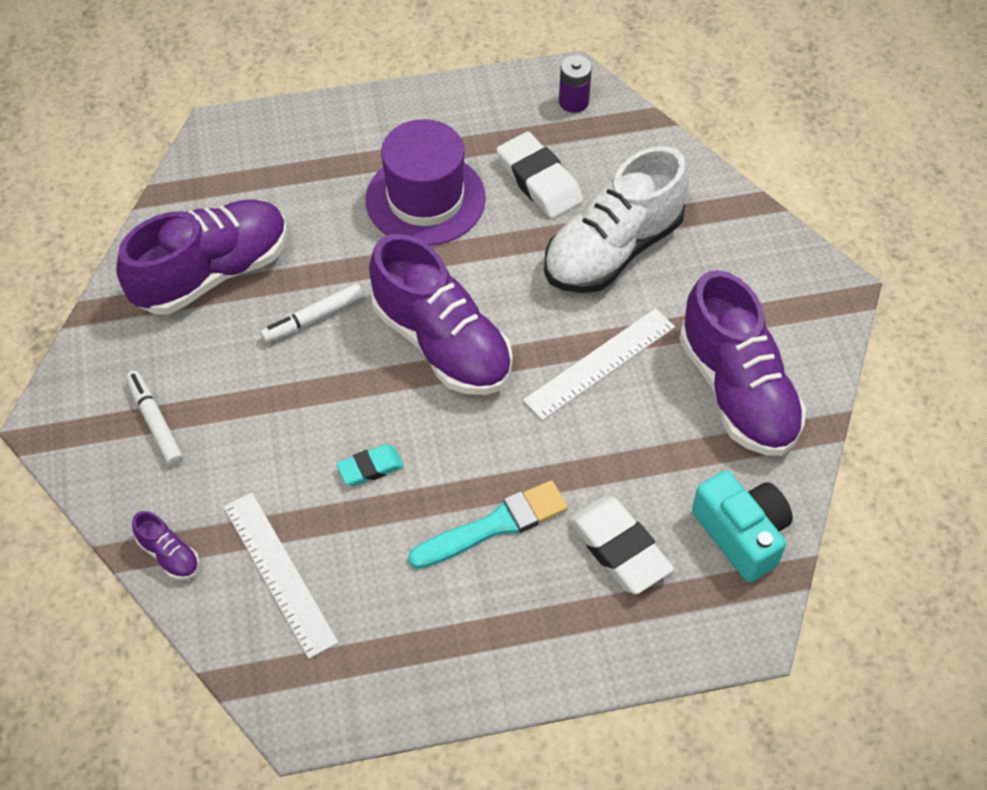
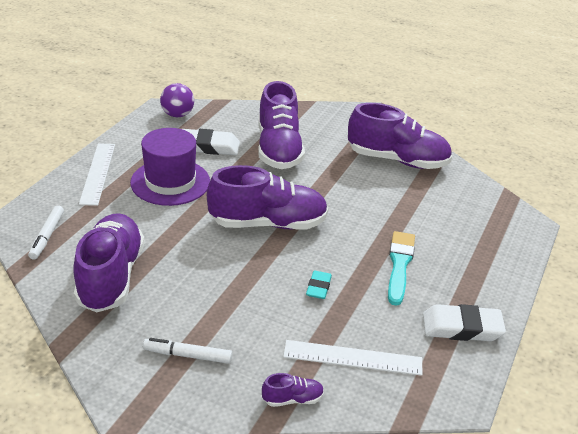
camera: 55 degrees left, 20 degrees down
white marker [260,283,364,343] -> white marker moved to [28,205,64,260]
white ruler [523,308,675,421] -> white ruler moved to [79,143,115,206]
white shoe [544,146,689,293] -> purple shoe [258,81,305,169]
purple battery [559,55,592,113] -> purple ball [160,83,194,117]
white eraser [568,496,674,594] -> white eraser moved to [423,304,506,341]
turquoise camera [692,471,793,582] -> none

